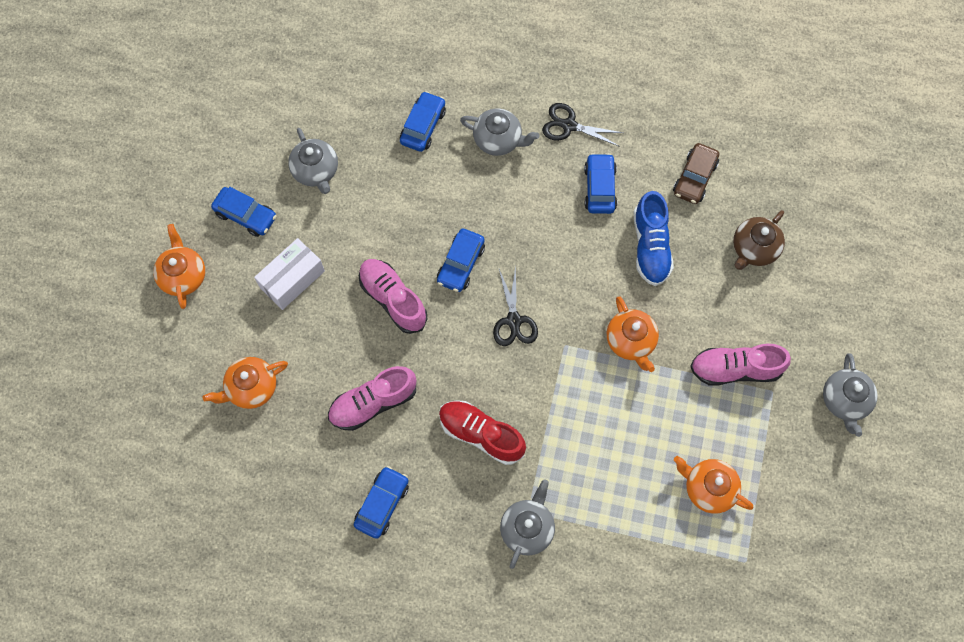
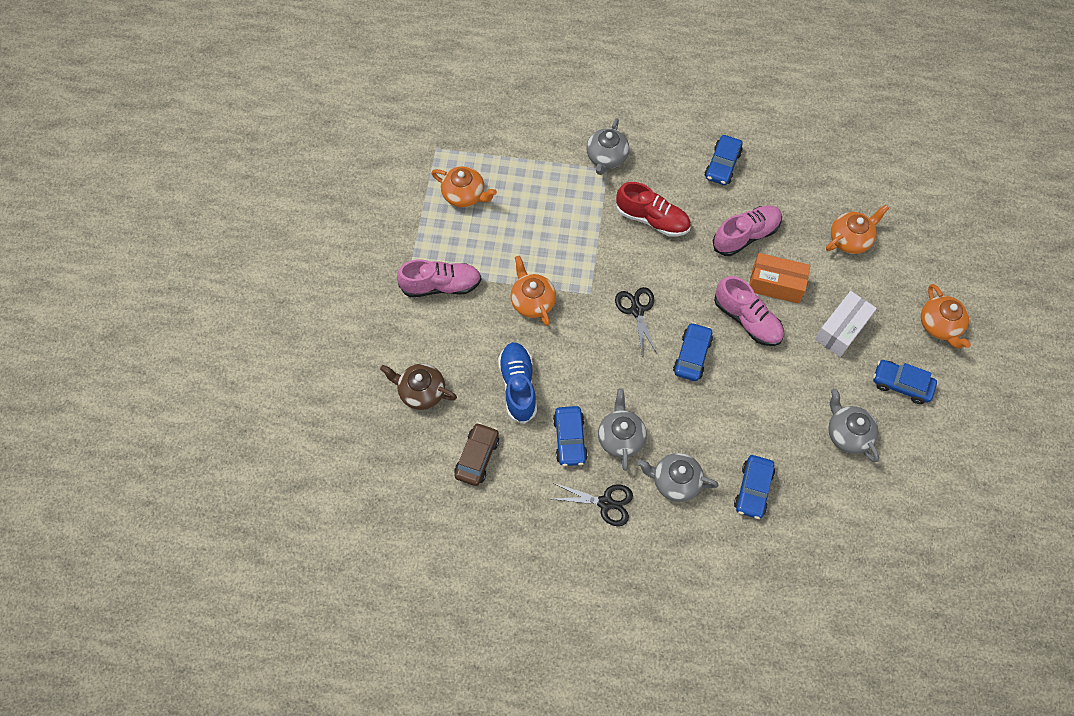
camera: 175 degrees right, 5 degrees down
brown teapot [733,210,785,270] -> brown teapot turned 105 degrees counterclockwise [380,364,457,410]
grey teapot [823,353,878,437] -> grey teapot moved to [598,388,647,471]
none -> orange box [749,253,810,304]

